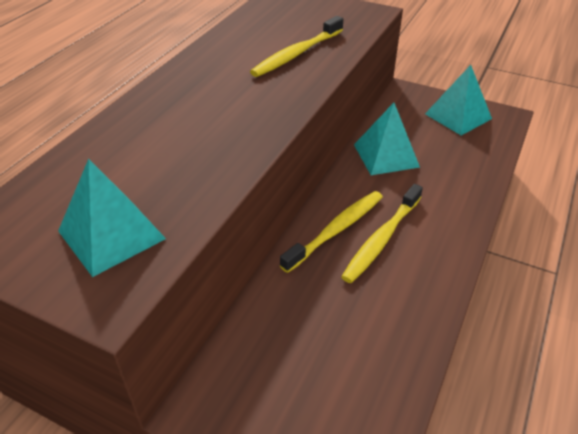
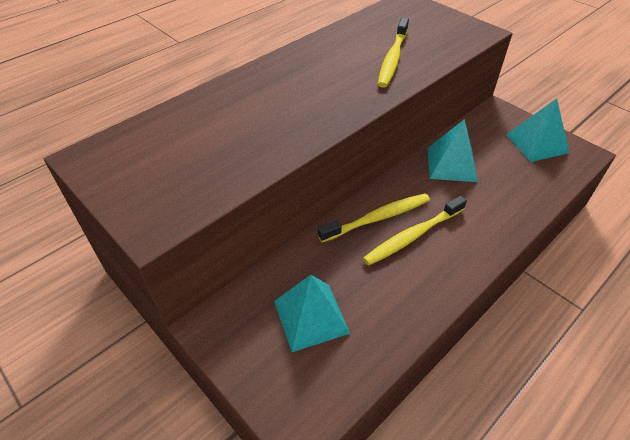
camera: 20 degrees right, 5 degrees up
turquoise pyramid [58,158,166,277] -> turquoise pyramid moved to [274,275,350,352]
yellow toothbrush [250,16,343,77] -> yellow toothbrush turned 45 degrees counterclockwise [378,18,409,88]

